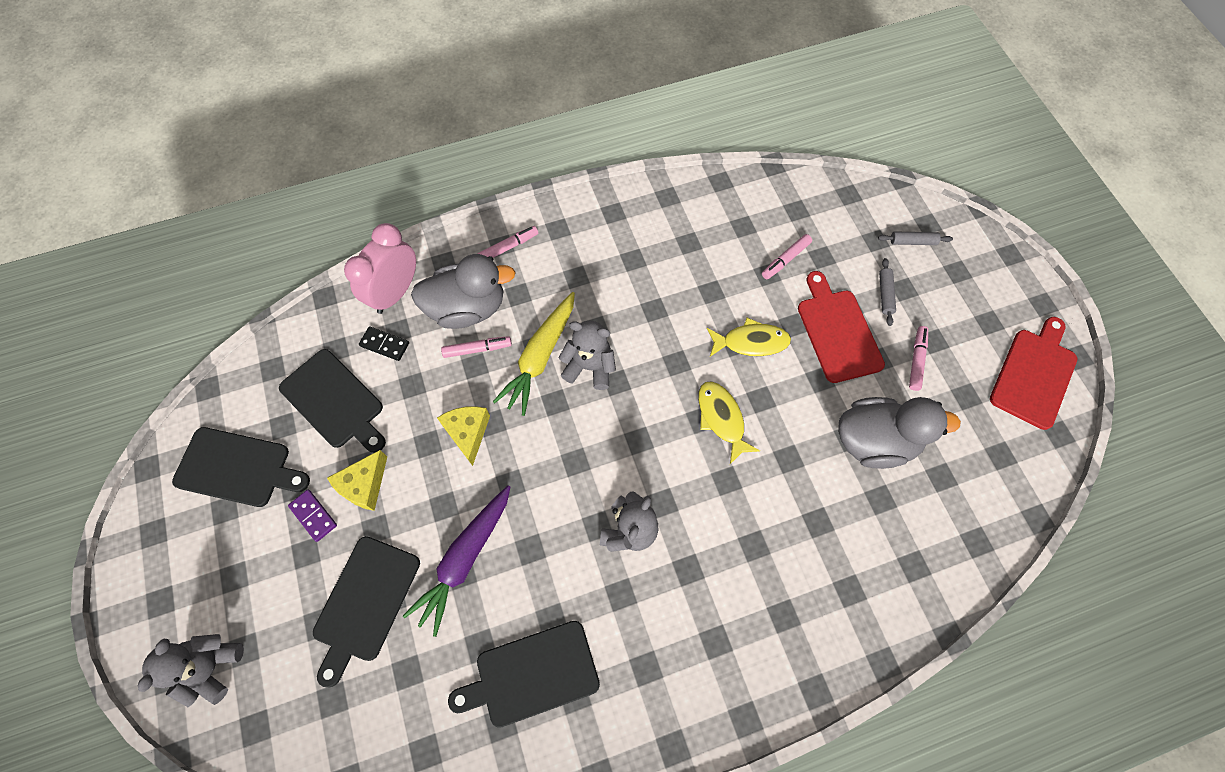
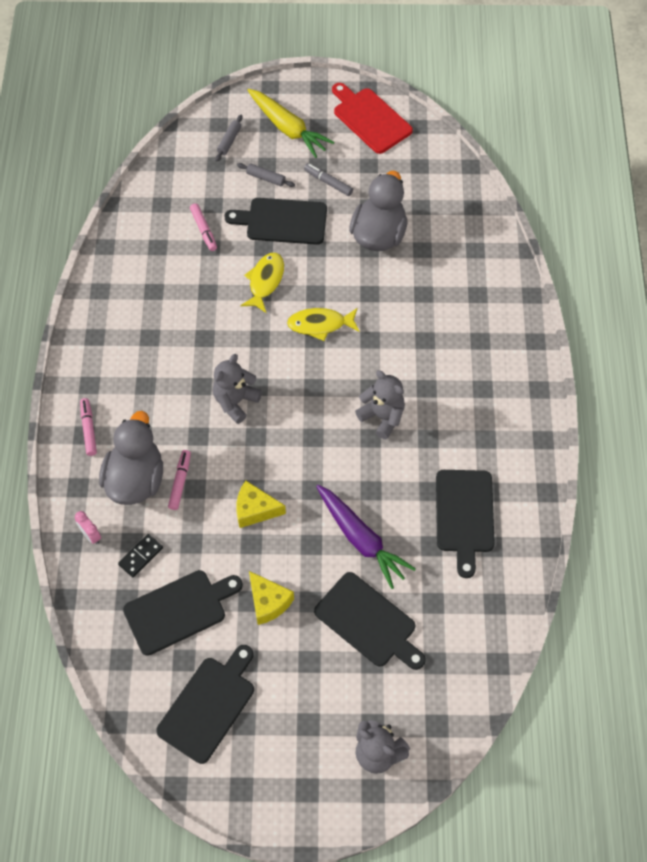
camera: 70 degrees left, 5 degrees down
purple domino [288,490,337,542] -> none
pink clock [344,223,416,314] -> pink clock [75,511,101,544], size x0.45
yellow carrot [493,292,575,416] -> yellow carrot moved to [248,89,334,158]
red cutting board [798,271,885,383] -> black cutting board [224,198,327,245]
pink marker [909,326,928,391] -> grey marker [304,163,353,196]

